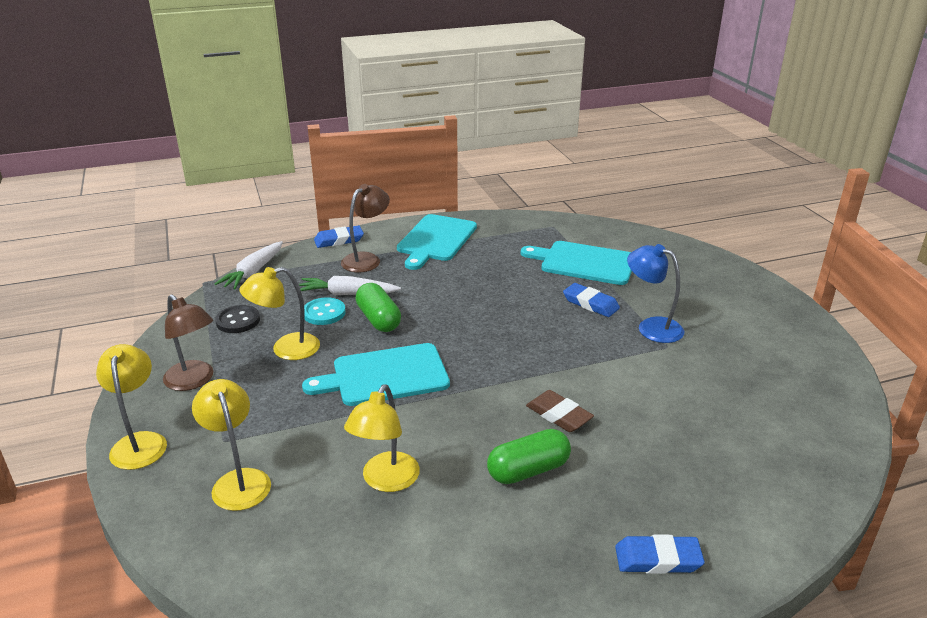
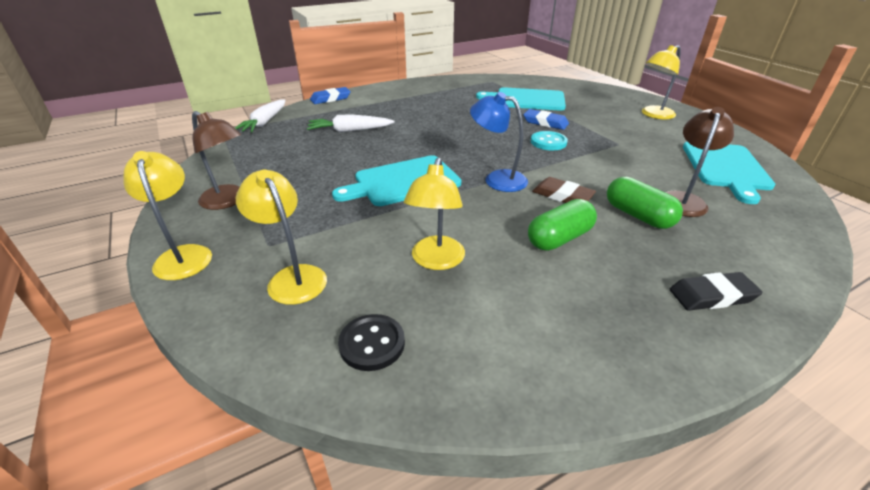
camera: 10 degrees left, 5 degrees up
black button [215,305,260,333] -> black button moved to [338,314,405,371]
yellow lamp [239,267,320,360] -> yellow lamp moved to [642,45,681,119]
turquoise button [304,297,346,325] -> turquoise button moved to [531,131,568,151]
brown lamp [341,184,390,272] -> brown lamp moved to [666,107,734,217]
green capsule [356,283,401,332] -> green capsule moved to [607,177,683,229]
turquoise cutting board [397,214,477,270] -> turquoise cutting board moved to [683,142,776,204]
blue eraser [615,534,705,574] -> black eraser [670,272,763,311]
blue lamp [627,244,684,343] -> blue lamp moved to [470,92,528,192]

